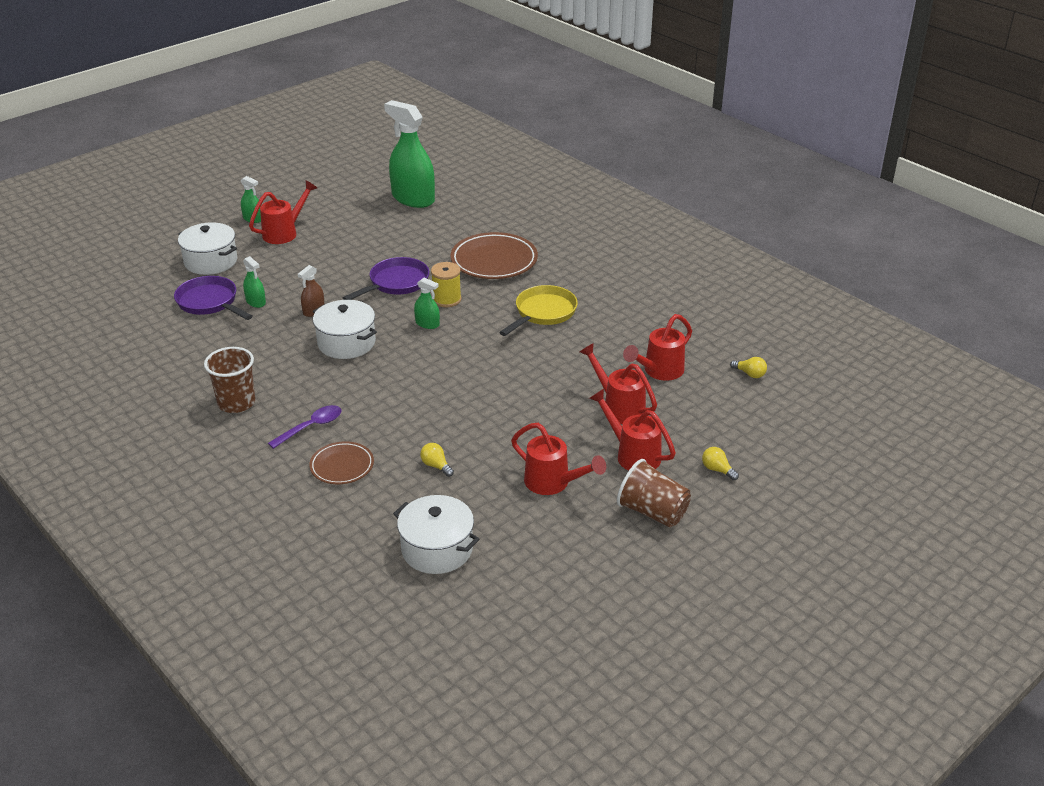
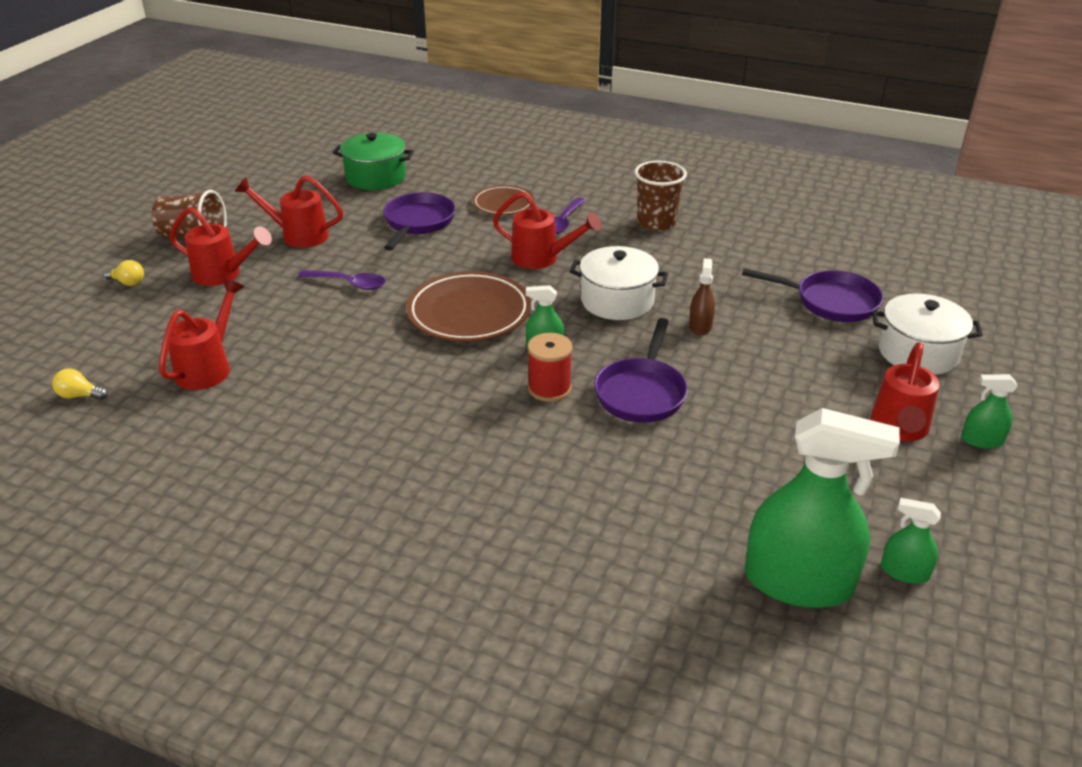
camera: 155 degrees right, 0 degrees up
green spray bottle [243,256,266,308] -> green spray bottle moved to [881,498,941,584]
white pot [393,495,480,574] -> green pot [333,133,414,190]
yellow light bulb [420,443,454,477] -> purple pan [383,192,456,251]
yellow spool [431,262,461,307] -> red spool [528,333,572,402]
brown plate [451,232,538,279] -> brown plate moved to [406,271,531,342]
yellow pan [499,285,578,336] -> none
red watering can [580,343,657,424] -> red watering can moved to [493,191,601,269]
none -> purple spoon [298,270,386,290]

